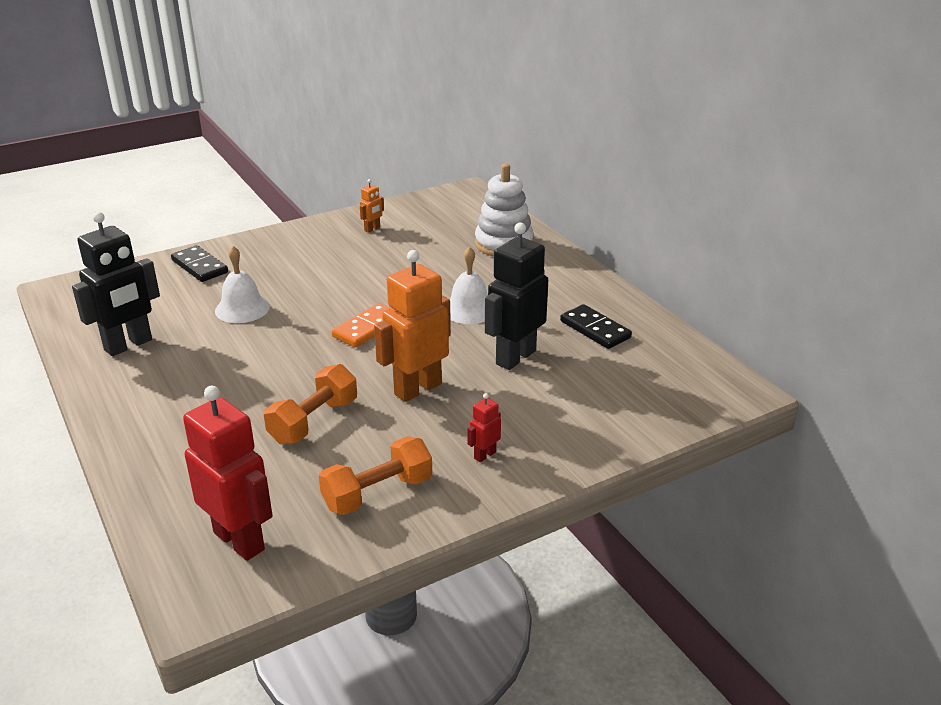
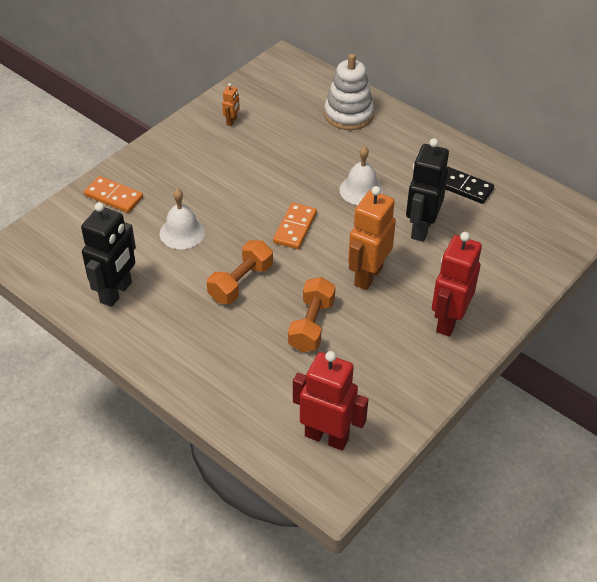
camera: 20 degrees left, 15 degrees up
black domino [171,245,228,282] -> orange domino [84,176,143,213]
orange dumbbell [319,436,432,515] -> orange dumbbell moved to [207,240,273,304]
red robot [467,393,501,462] -> red robot [432,232,482,337], size x2.23

